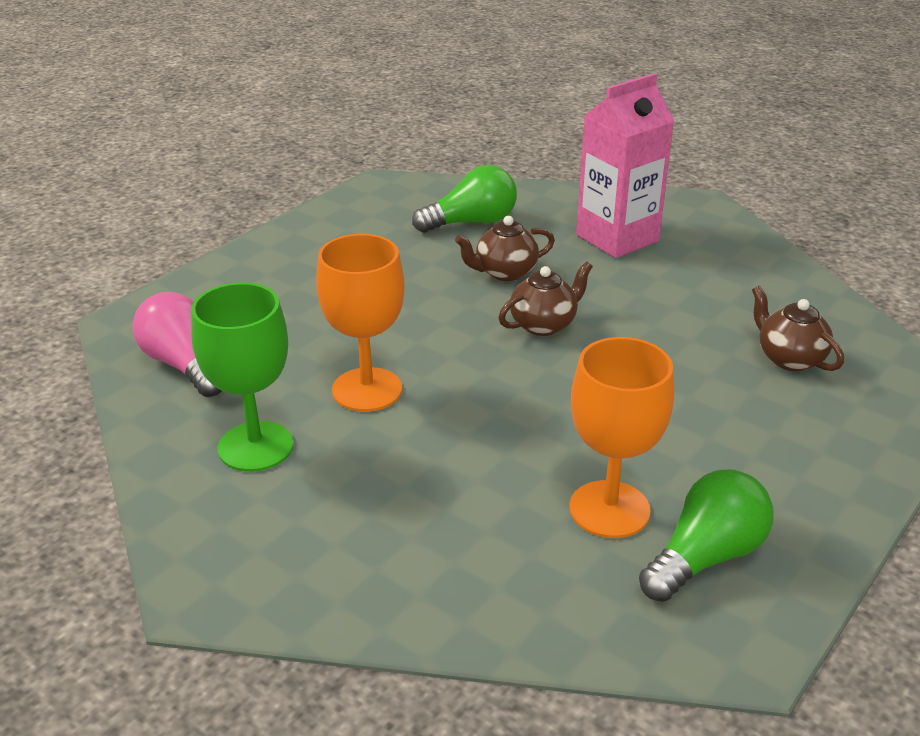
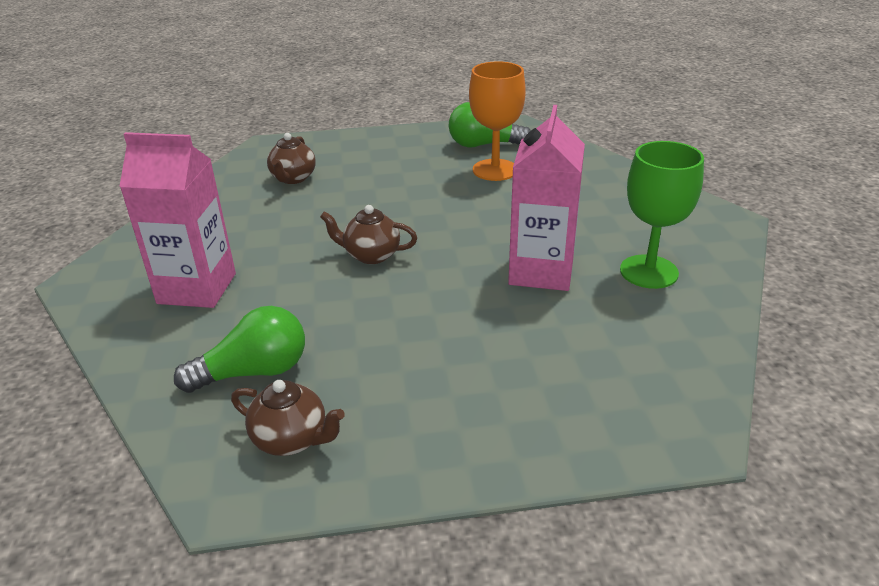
camera: 135 degrees left, 0 degrees up
pink light bulb [132,292,222,397] -> none
orange goblet [316,234,405,412] -> pink carton [508,105,585,291]
green light bulb [412,165,517,233] -> green light bulb turned 135 degrees clockwise [174,306,305,393]
brown teapot [455,216,555,281] -> brown teapot moved to [231,380,345,456]

